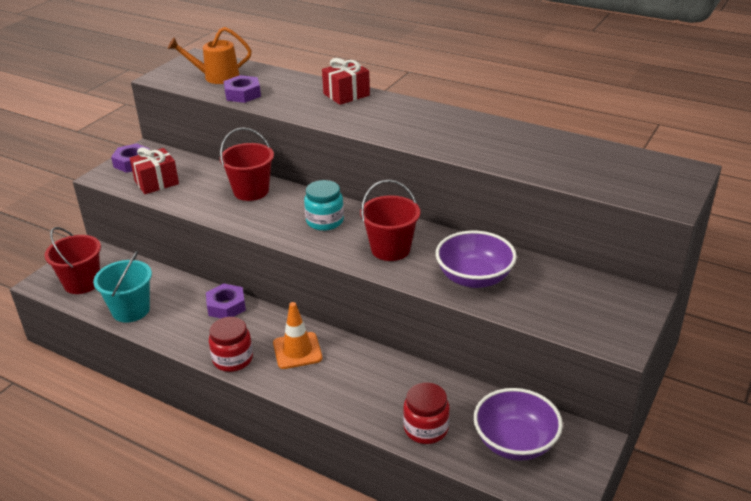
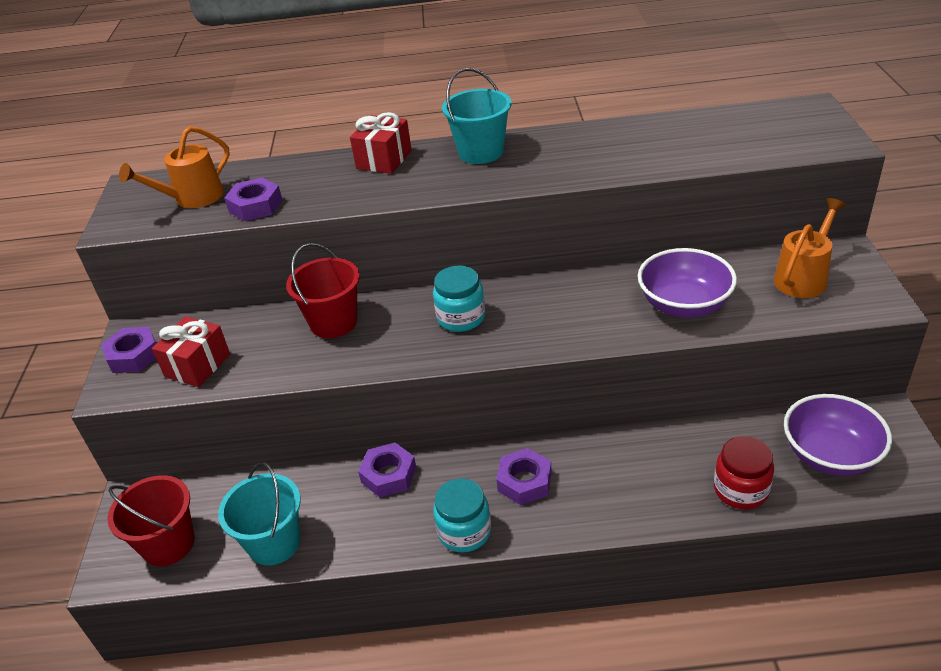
camera: 30 degrees left, 5 degrees up
red jar [209,317,253,372] -> turquoise jar [433,478,491,553]
orange traffic cone [273,302,322,369] -> purple nut [496,448,552,505]
red bucket [360,180,420,261] -> none
none -> turquoise bucket [442,68,512,164]
none -> orange watering can [774,198,846,298]

